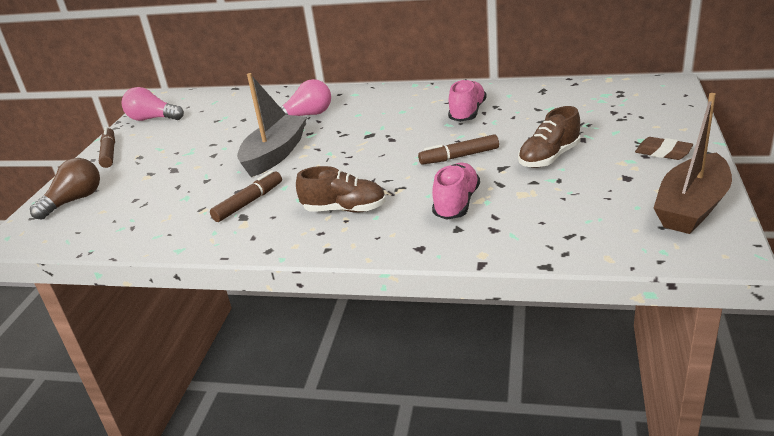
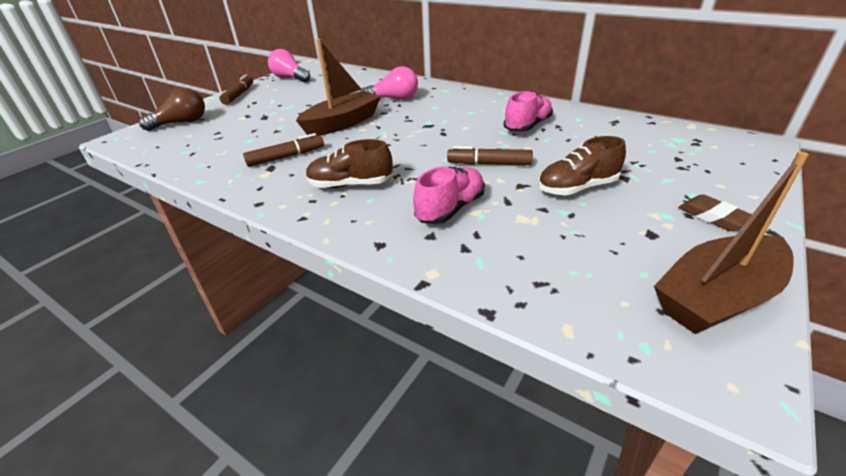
camera: 20 degrees right, 5 degrees up
grey boat [237,73,307,177] -> brown boat [296,39,381,136]
brown shoe [296,166,386,213] -> brown shoe turned 150 degrees clockwise [306,139,393,188]

